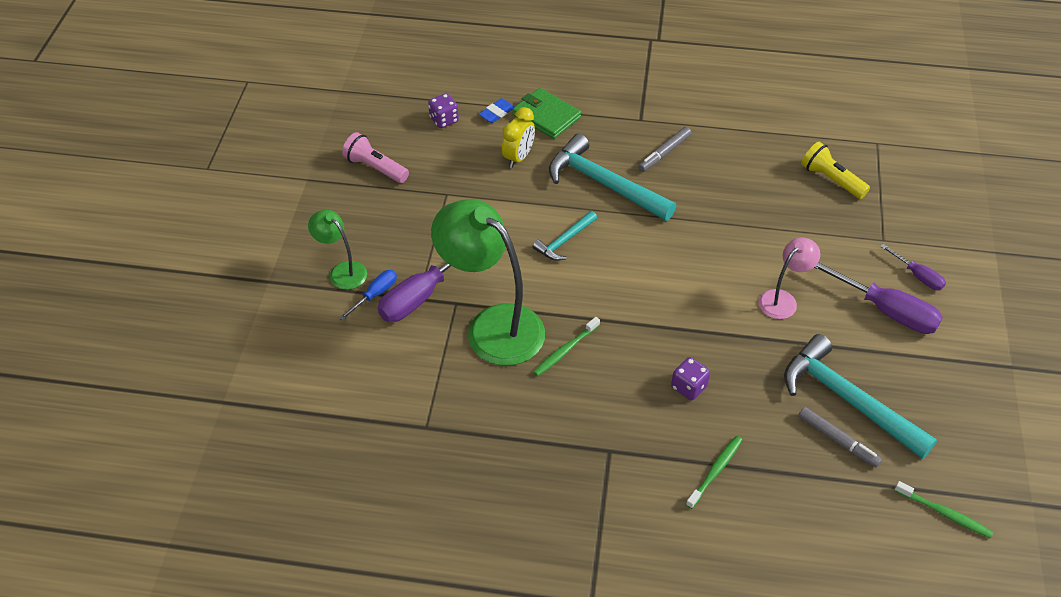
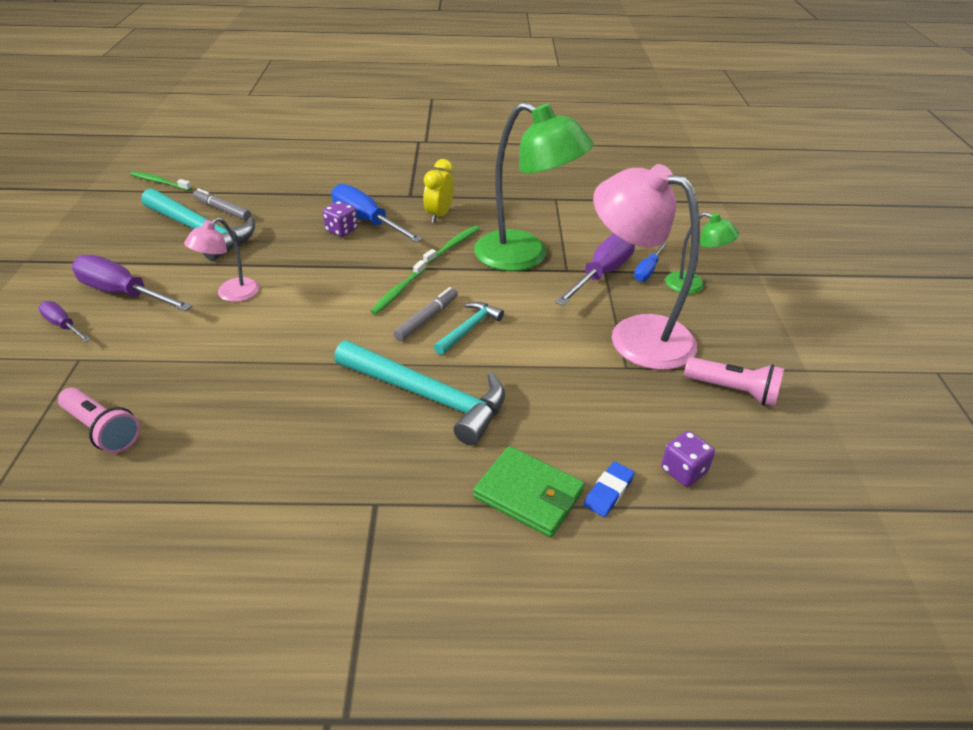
camera: 170 degrees right, 10 degrees down
yellow clock [502,107,535,168] -> yellow clock moved to [423,159,454,223]
grey marker [638,127,691,172] -> grey marker moved to [394,287,458,341]
green toothbrush [686,436,742,509] -> green toothbrush moved to [371,260,426,314]
yellow flashlight [801,142,870,199] -> pink flashlight [58,387,140,453]
none -> blue screwdriver [332,184,423,243]
none -> pink lamp [593,164,700,370]

